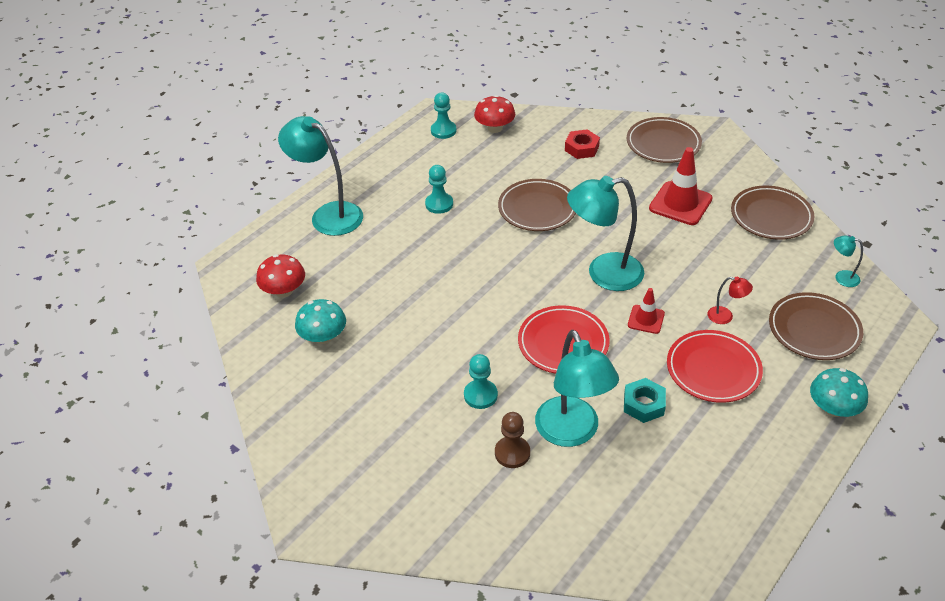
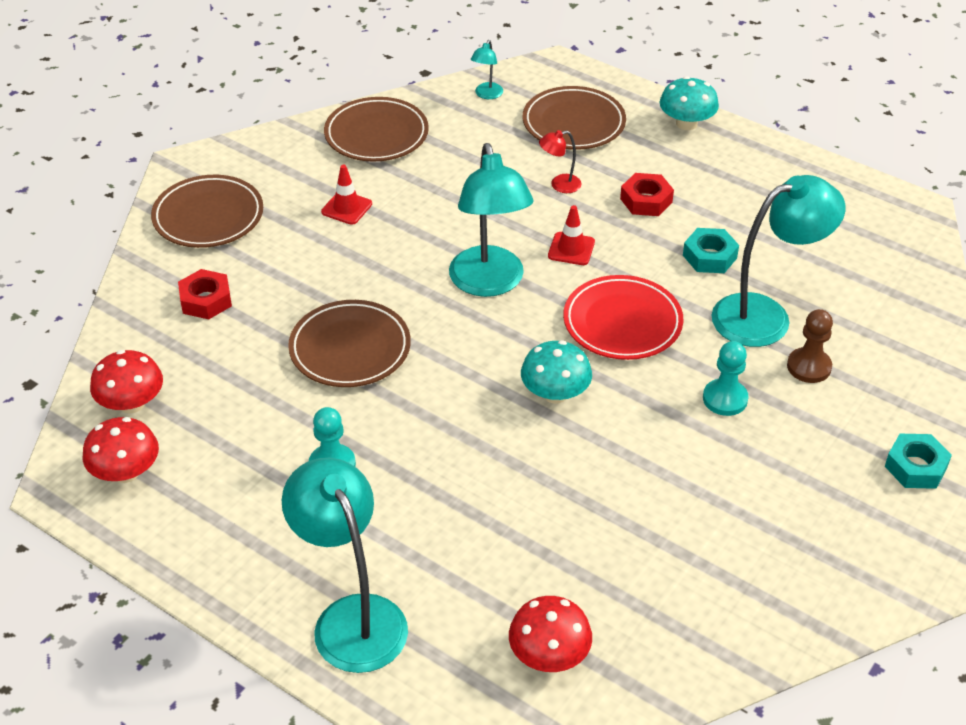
camera: 95 degrees left, 0 degrees up
turquoise lamp [278,116,363,236] -> turquoise lamp turned 120 degrees clockwise [282,458,408,673]
turquoise mushroom [295,299,346,344] -> turquoise mushroom moved to [521,340,592,403]
turquoise pawn [431,92,457,139] -> red mushroom [83,417,159,483]
red traffic cone [649,147,713,225] -> red traffic cone [321,165,372,225], size x0.56
red plate [667,330,763,403] -> red nut [620,173,674,216]
red lamp [708,277,753,324] -> red lamp turned 120 degrees counterclockwise [539,130,582,193]
none -> turquoise nut [885,434,952,489]

